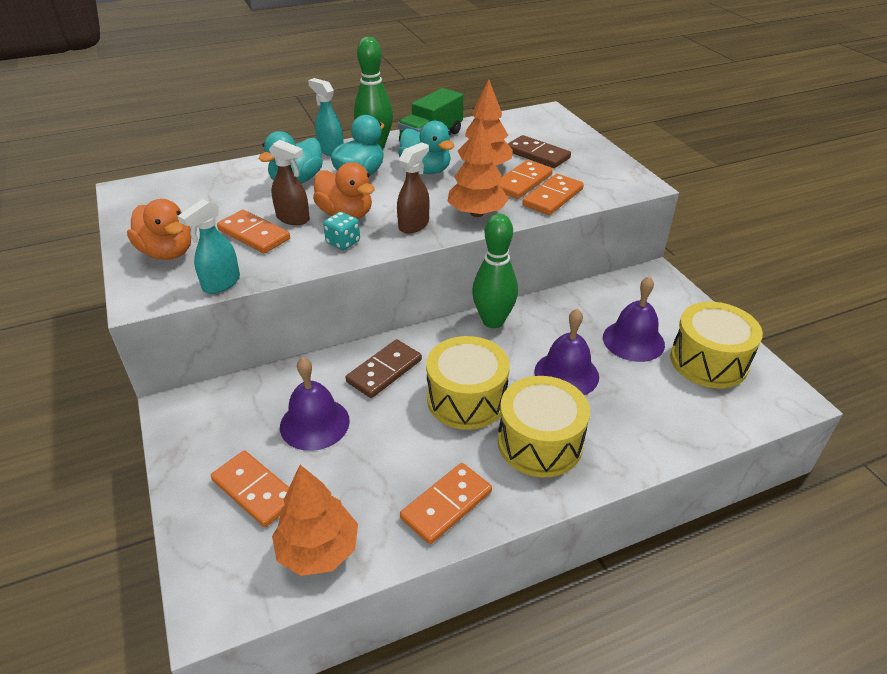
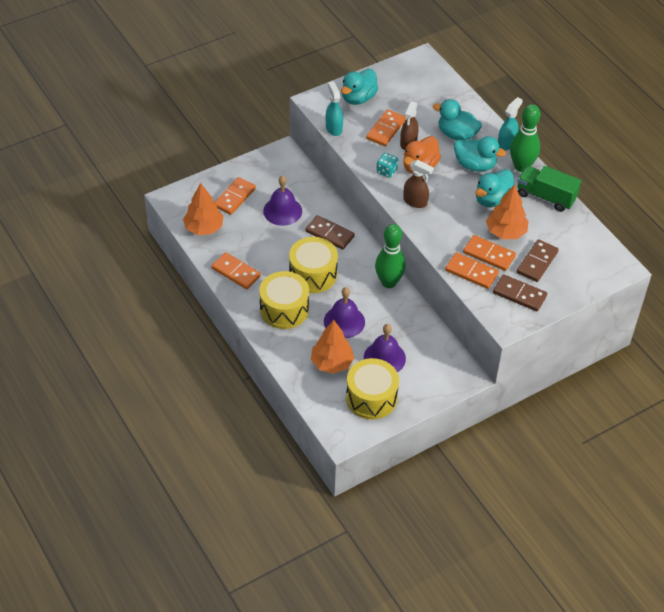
camera: 80 degrees right, 10 degrees up
orange duck [127,199,191,260] -> turquoise duck [341,69,378,105]
turquoise spray bottle [178,199,240,294] -> turquoise spray bottle turned 45 degrees clockwise [326,81,343,136]
orange tree [447,119,509,217] -> orange tree moved to [311,320,354,374]
none -> brown domino [493,274,547,311]

